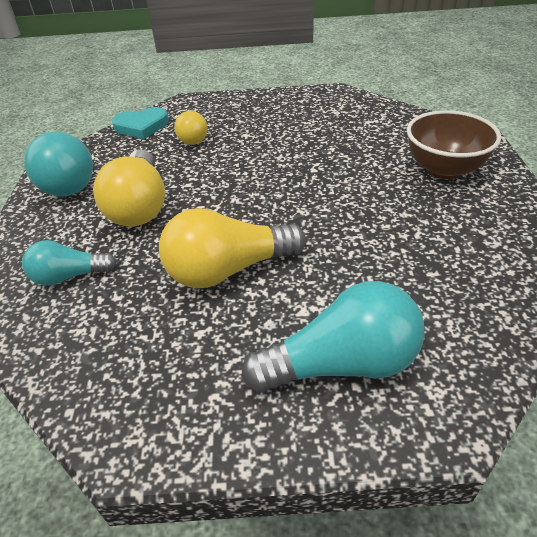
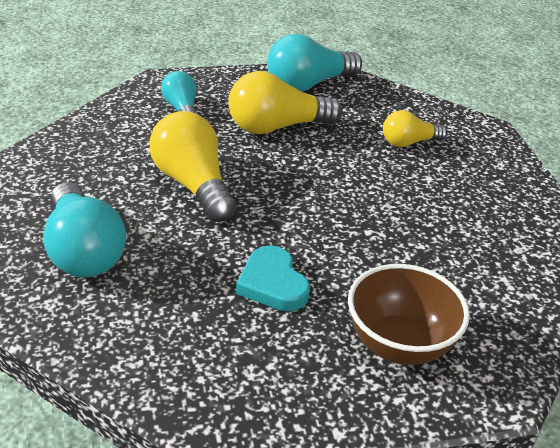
camera: 75 degrees right, 5 degrees down
turquoise heart [112,107,169,139] -> turquoise heart moved to [236,245,310,311]

